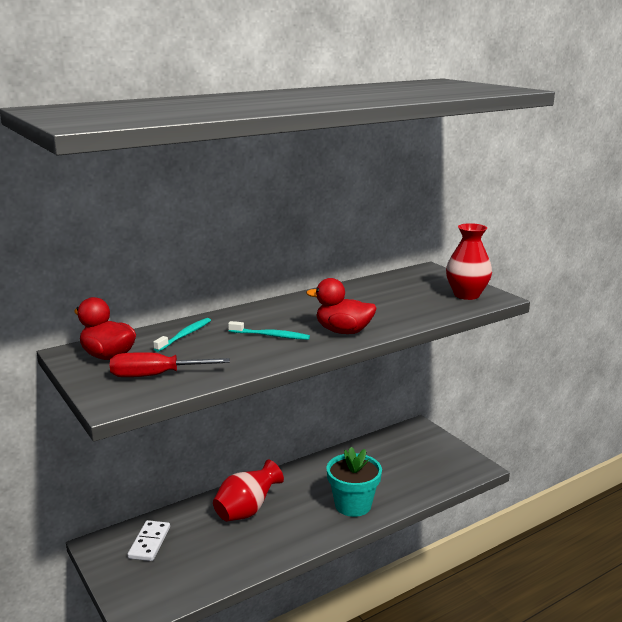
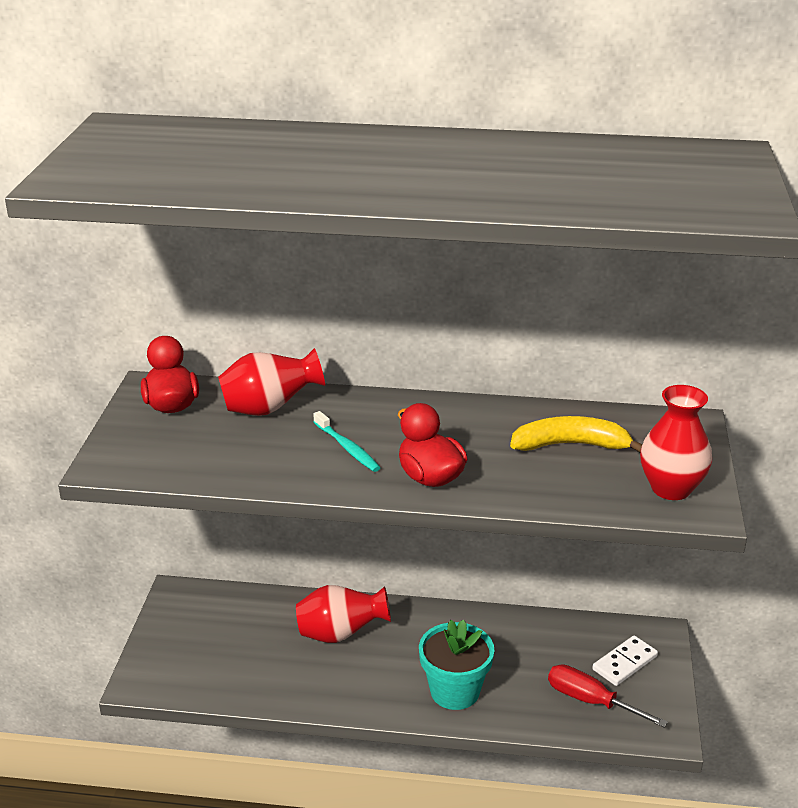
camera: 40 degrees right, 10 degrees up
red screwdriver [110,352,230,377] -> red screwdriver moved to [548,664,668,727]
white domino [127,520,170,561] -> white domino moved to [592,635,658,686]
turquoise toothbrush [153,318,211,352] -> red vase [218,348,325,416]
none -> yellow banana [510,416,643,452]

